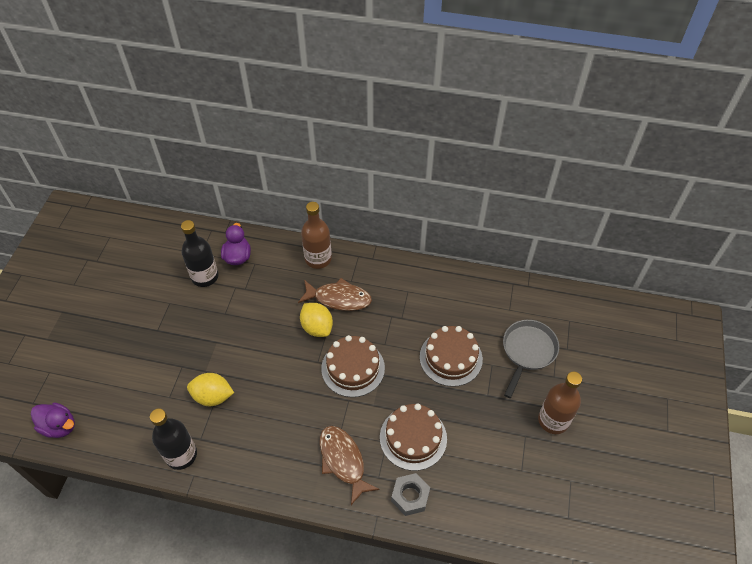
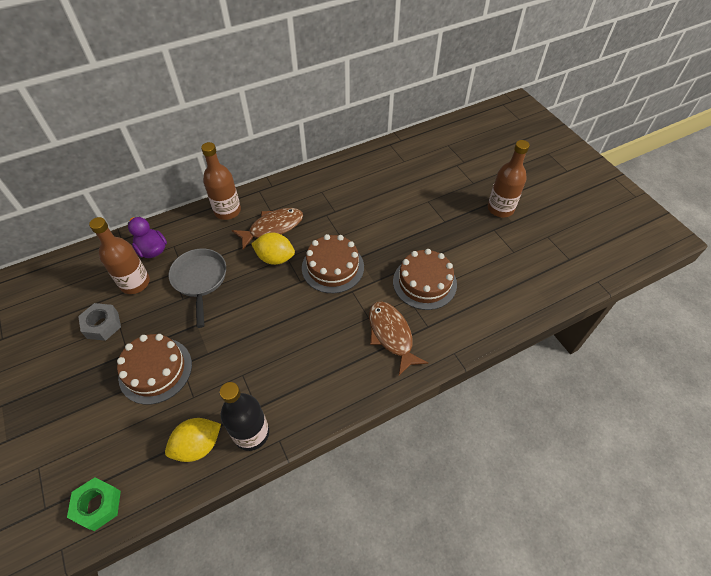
camera: 40 degrees left, 0 degrees up
purple duck [31,402,75,438] -> green nut [67,477,121,531]
black bottle [181,220,218,287] -> brown bottle [89,217,150,294]
yellow lemon [187,373,234,406] -> yellow lemon moved to [165,418,221,462]
brown fish [320,426,380,505] -> brown fish turned 45 degrees clockwise [369,301,428,376]
grey nut [391,473,430,516] -> grey nut moved to [78,303,121,341]
brown cake [420,326,483,387] -> brown cake moved to [117,334,192,405]
grey pan [503,320,559,398] -> grey pan moved to [168,248,226,328]

